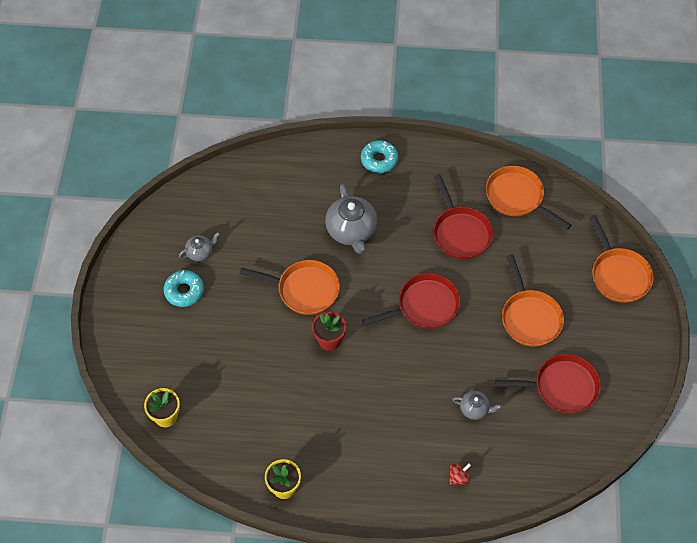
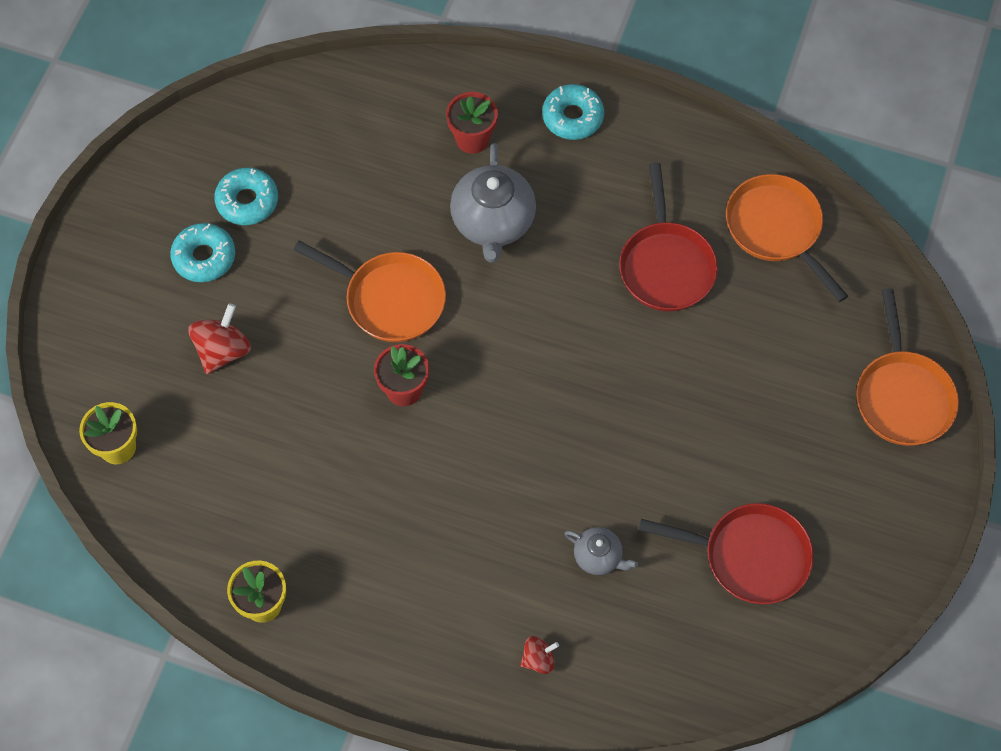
camera: 15 degrees right, 5 degrees up
grey teapot [179,232,220,261] -> turquoise donut [214,167,278,225]
red pan [362,273,460,329] -> none
orange pan [502,254,564,346] -> none
none -> red spinning top [188,303,251,374]
none -> red flower pot [446,92,498,154]

